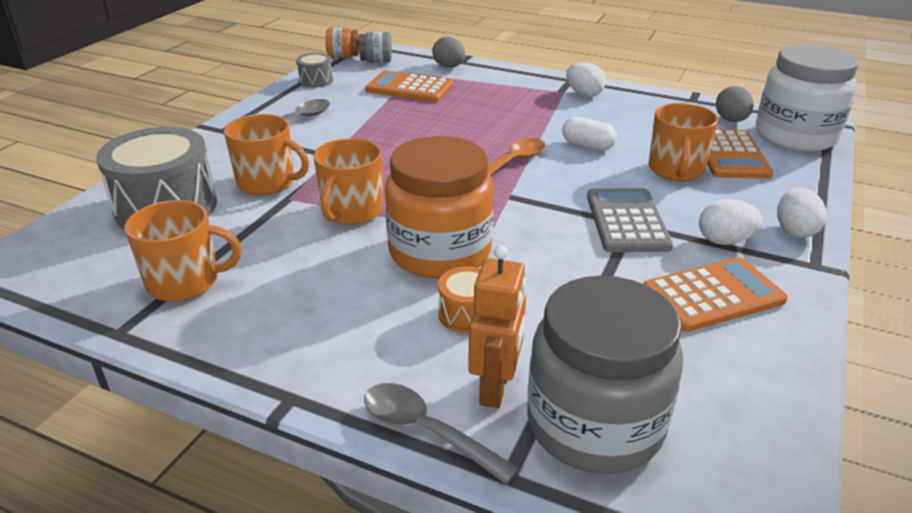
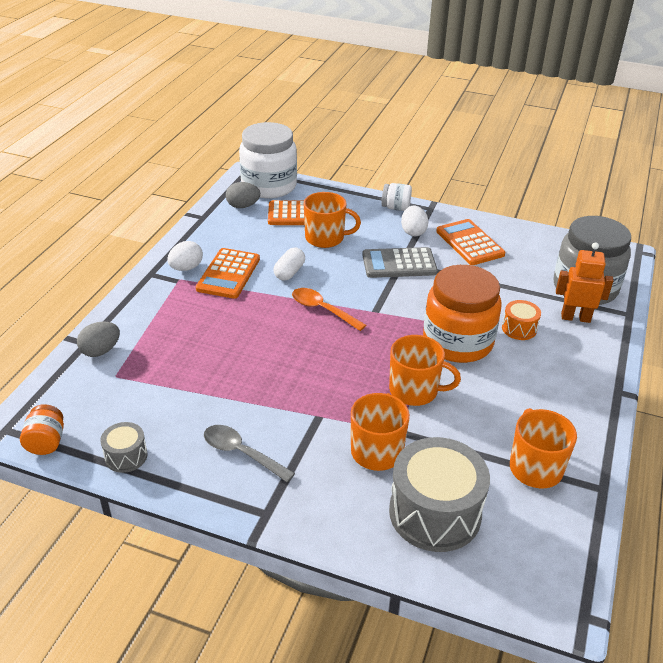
camera: 95 degrees left, 5 degrees up
grey jar [359,32,392,63] -> none
grey spoon [364,383,519,484] -> none
orange calculator [365,71,453,102] -> orange calculator moved to [196,248,260,299]
white egg [777,187,827,238] -> white jar [382,183,412,211]

